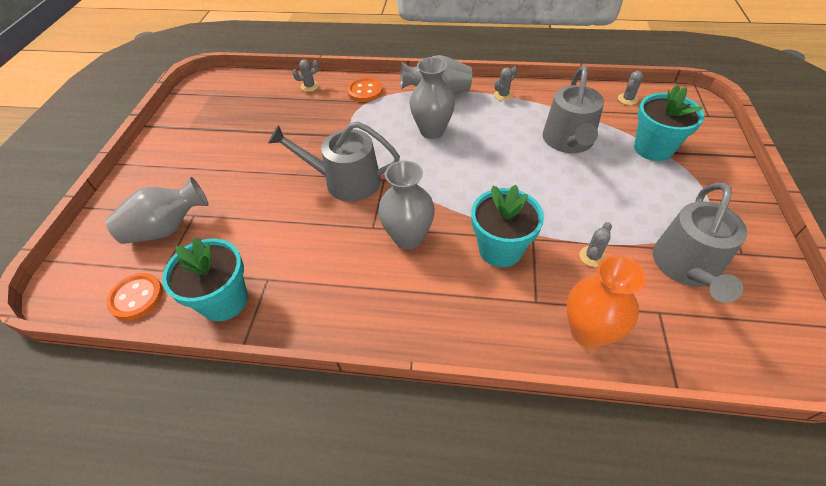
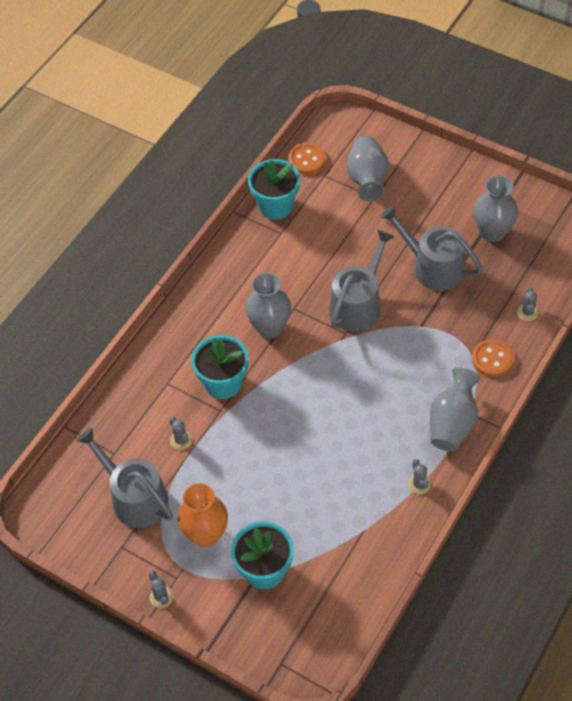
camera: 115 degrees right, 5 degrees up
grey vase [409,57,455,139] -> grey vase moved to [474,175,518,242]
grey watering can [543,66,604,153] -> grey watering can moved to [380,205,483,291]
orange vase [567,255,646,348] -> orange vase moved to [178,483,228,547]
grey cactus [618,71,643,105] -> grey cactus moved to [149,570,173,608]

